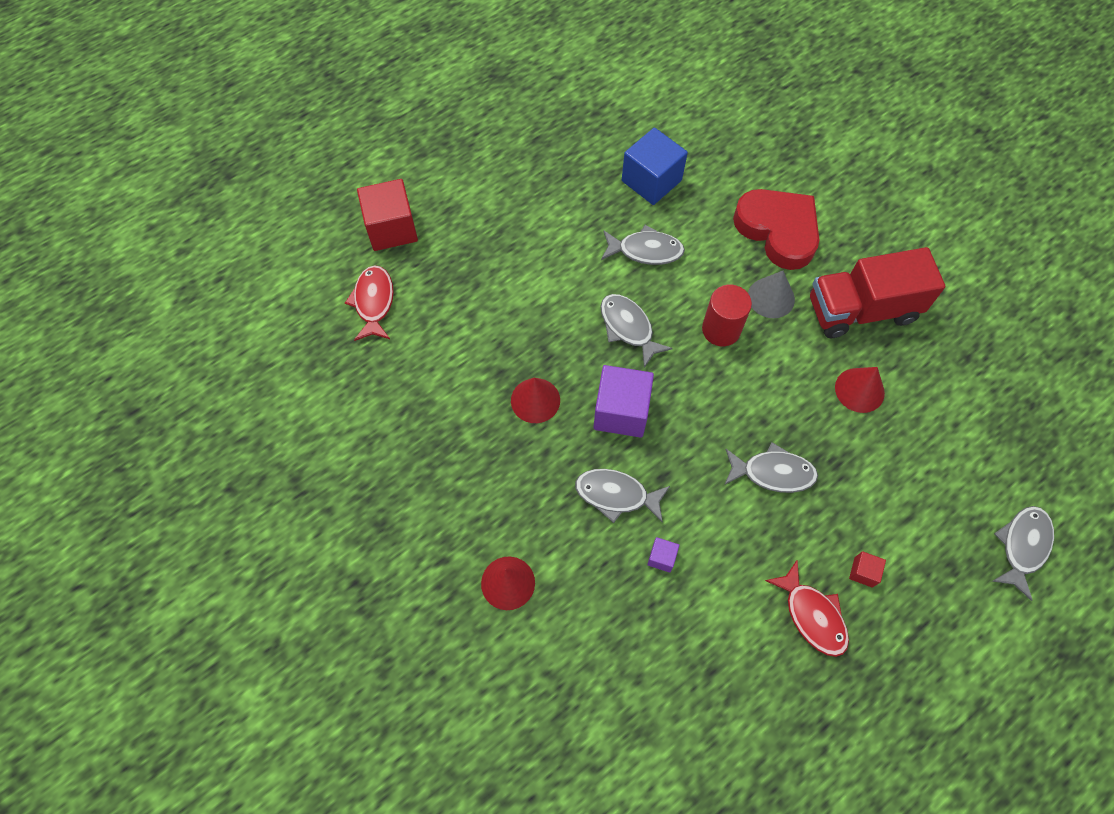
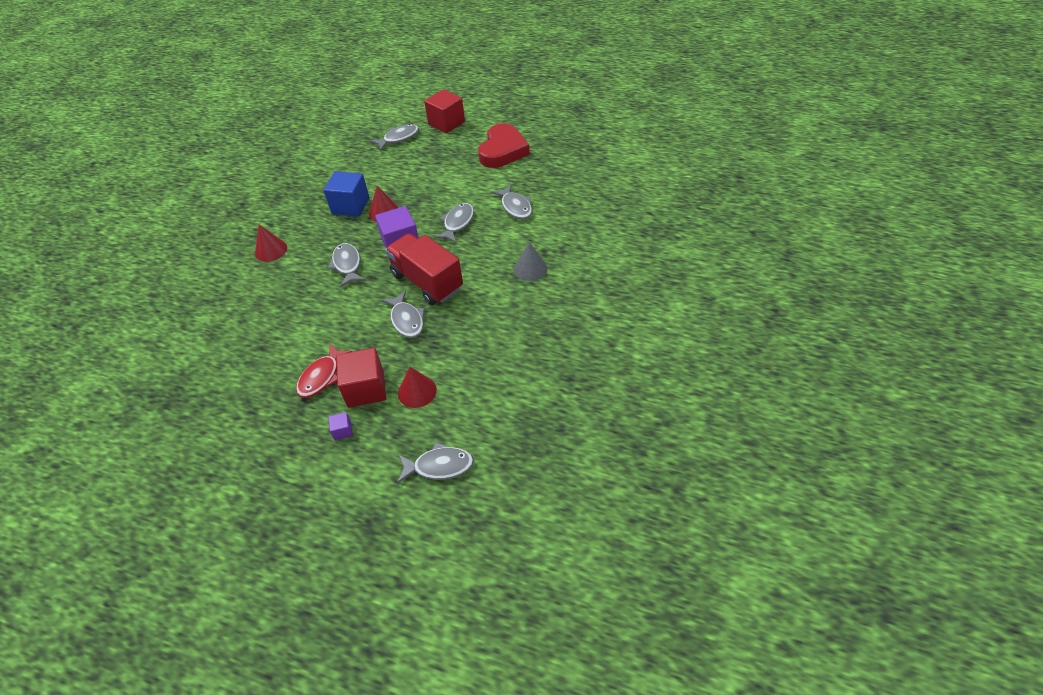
camera: 60 degrees right, 15 degrees down
red fish [345,265,394,341] -> grey fish [371,124,419,151]
blue cube [622,128,688,205] -> blue cube moved to [324,171,370,217]
purple cube [647,537,679,573] -> purple cube moved to [328,412,353,441]
red cylinder [702,285,752,346] -> none
red heart [733,189,819,270] -> red heart moved to [478,123,530,168]
red truck [810,247,946,338] -> red truck moved to [385,233,463,305]
red cone [835,367,885,413] -> red cone moved to [398,367,437,408]
red cube [849,551,886,588] -> red cube [336,348,386,408], size x2.21

